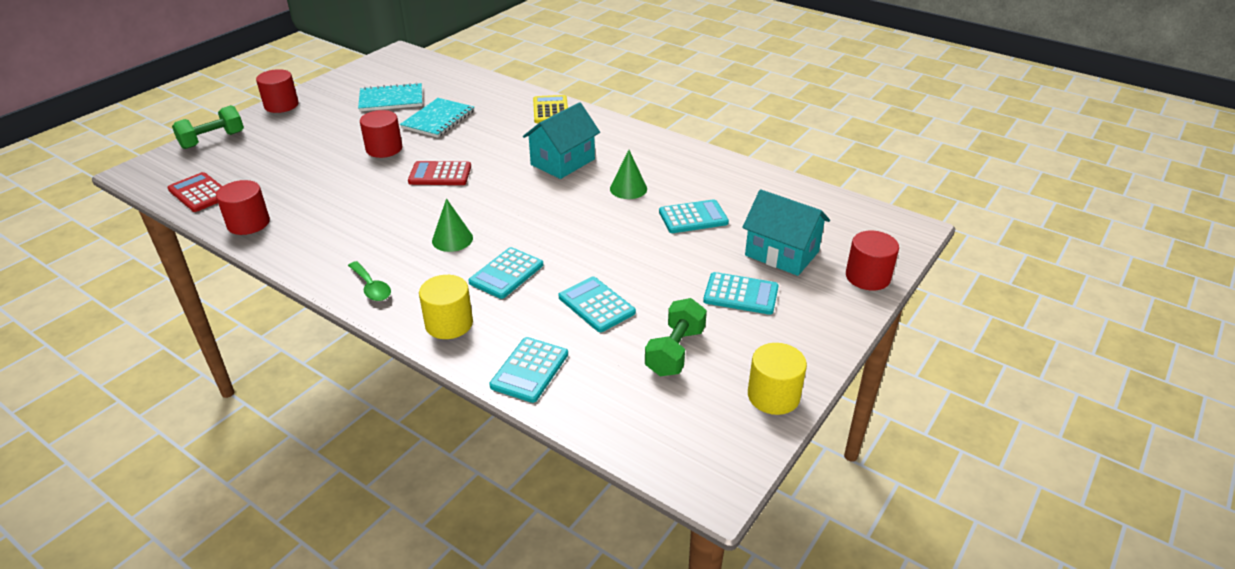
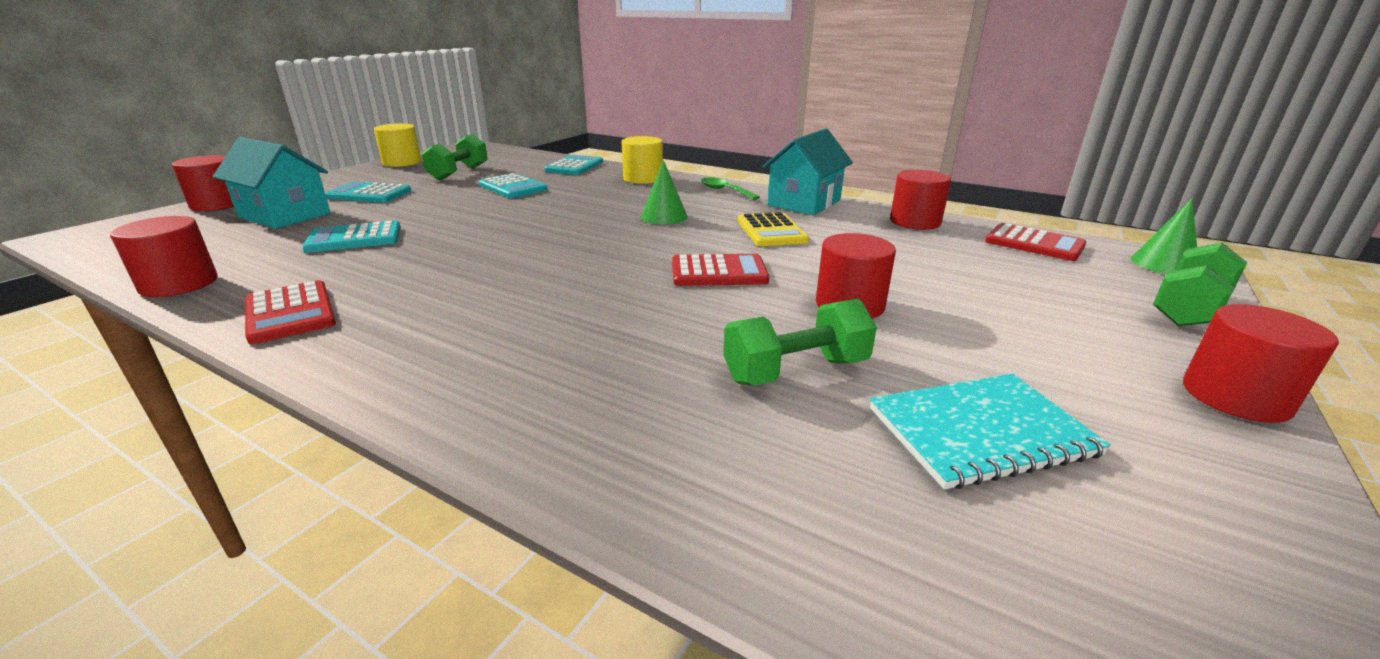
camera: 175 degrees right, 10 degrees down
turquoise notebook [400,98,474,138] -> green dumbbell [723,299,877,386]
turquoise calculator [468,247,543,299] -> none
turquoise house [523,102,600,179] -> turquoise house moved to [762,128,853,215]
yellow calculator [533,95,568,123] -> yellow calculator moved to [738,212,809,246]
green cone [610,150,647,199] -> green cone moved to [1131,198,1197,274]
none -> red cylinder [110,216,218,297]
none -> red calculator [245,280,336,344]

